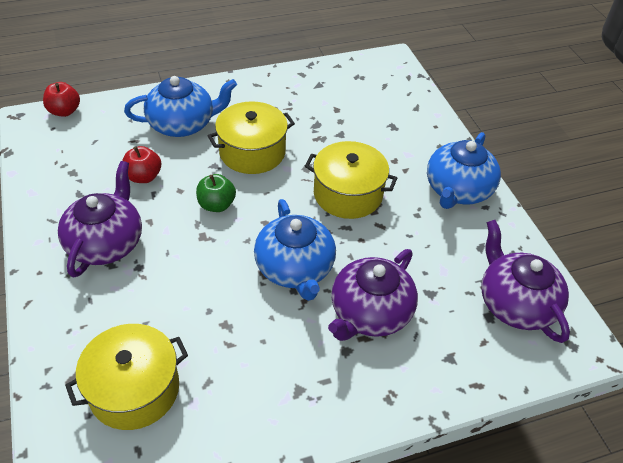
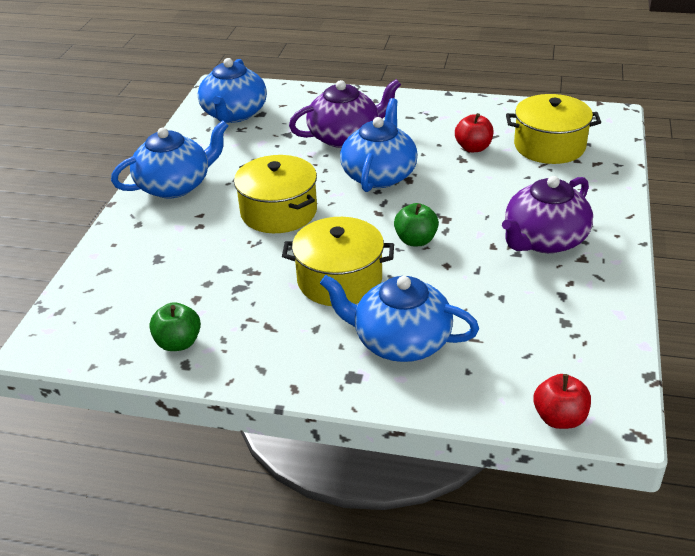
camera: 145 degrees left, 10 degrees down
red apple [122,146,161,183] -> red apple moved to [455,113,494,152]
purple teapot [481,220,570,343] -> blue teapot [198,58,267,123]
none -> green apple [149,302,201,351]

